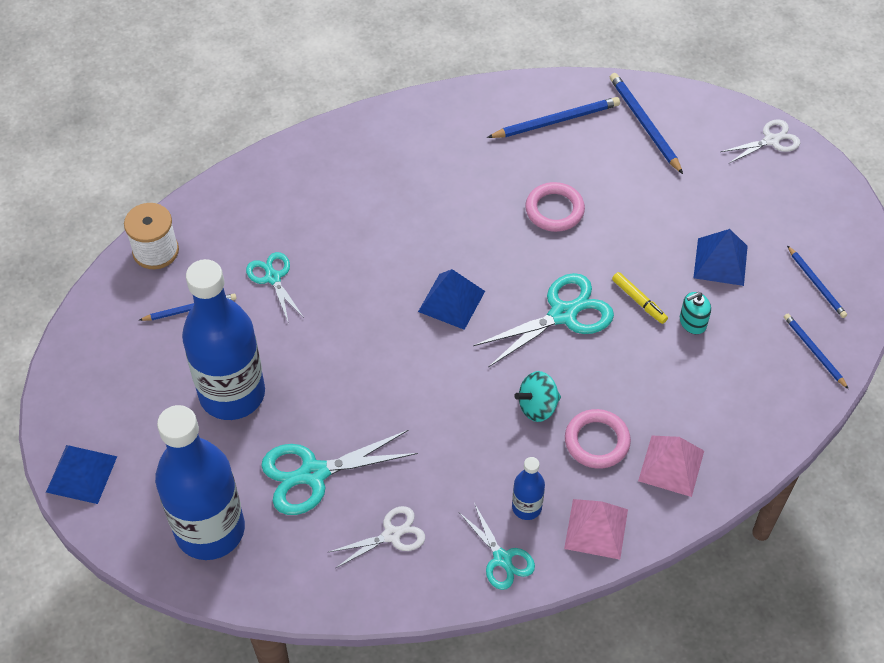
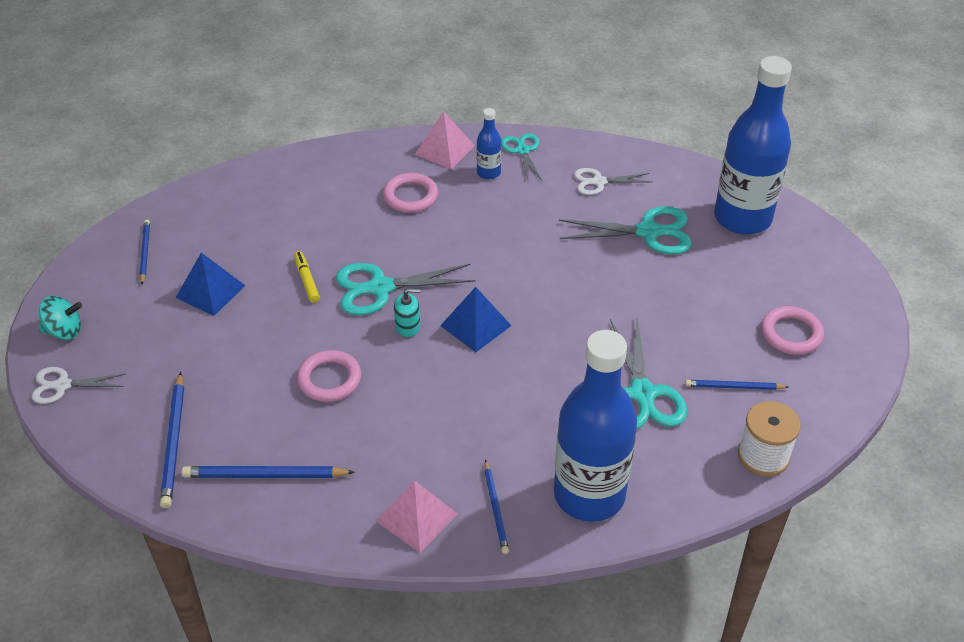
camera: 160 degrees left, 10 degrees down
blue pyramid [46,445,117,504] -> none
blue bottle [182,259,265,420] -> blue bottle moved to [554,330,637,522]
turquoise scissors [246,252,304,324] -> turquoise scissors [610,318,687,429], size x1.64
turquoise spinning top [514,371,561,422] -> turquoise spinning top moved to [39,296,82,340]
pink pyramid [638,436,704,497] -> pink pyramid moved to [376,480,458,553]
turquoise soap dispenser [680,292,711,334] -> turquoise soap dispenser moved to [394,288,421,337]
blue pencil [784,313,848,389] -> blue pencil moved to [484,460,509,554]
none -> pink ring [761,306,824,355]

